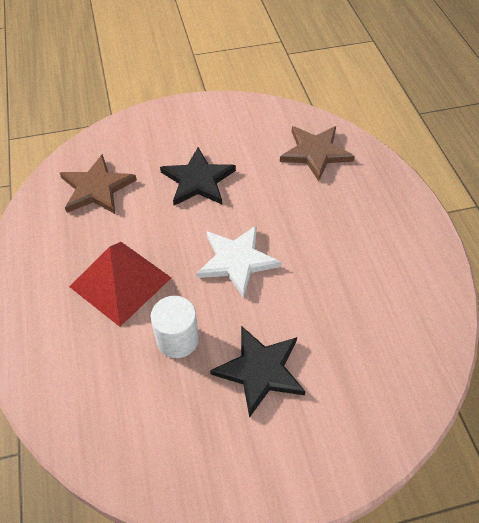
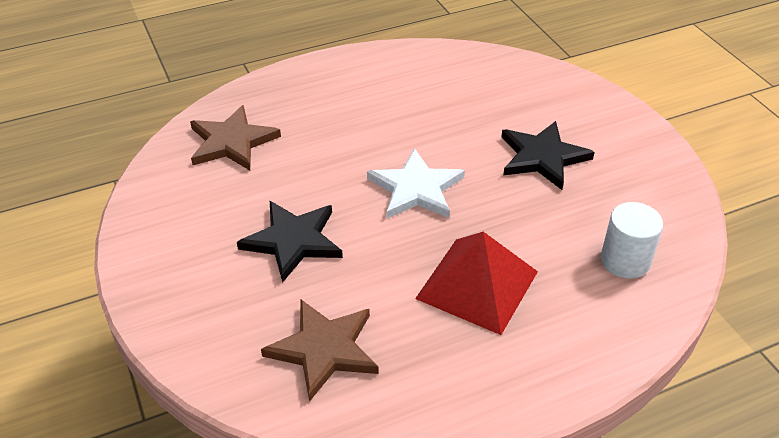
camera: 100 degrees left, 10 degrees down
white cylinder [151,296,199,358] -> white cylinder moved to [601,202,663,279]

